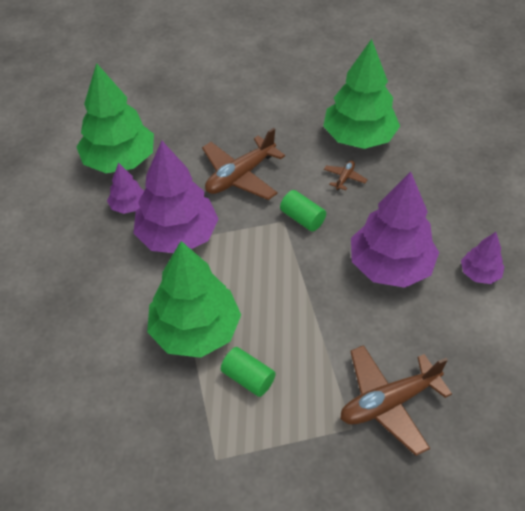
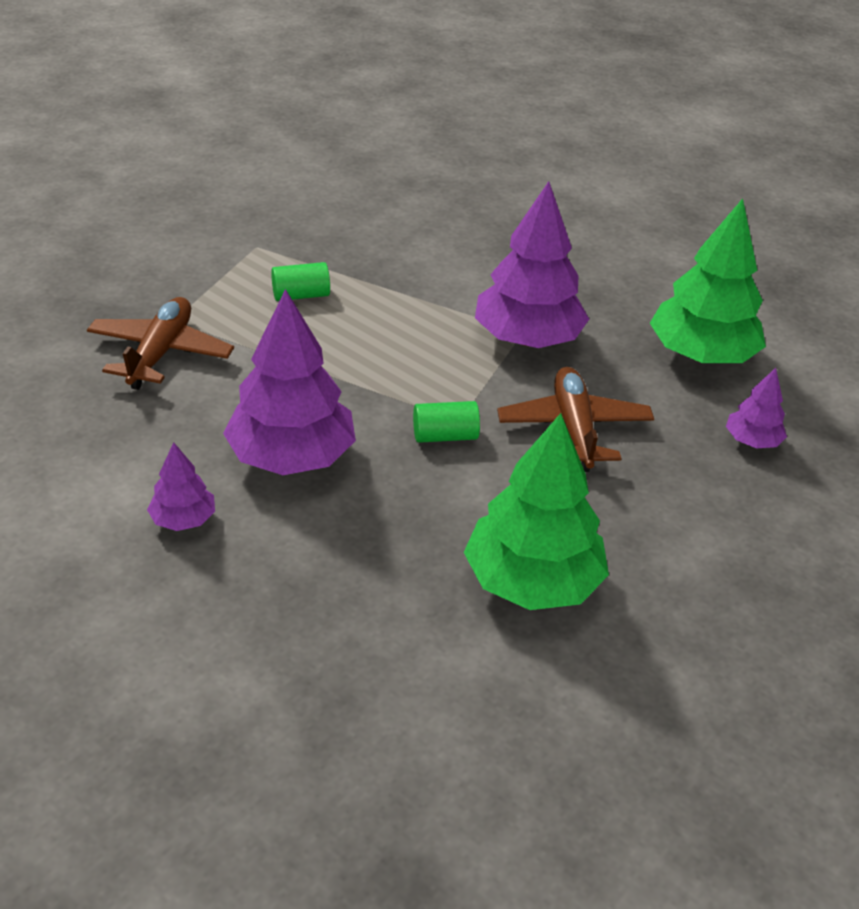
camera: 125 degrees right, 10 degrees down
purple tree [107,163,144,214] -> purple tree moved to [726,368,787,448]
green tree [147,241,241,358] -> none
brown plane [324,161,368,191] -> none

